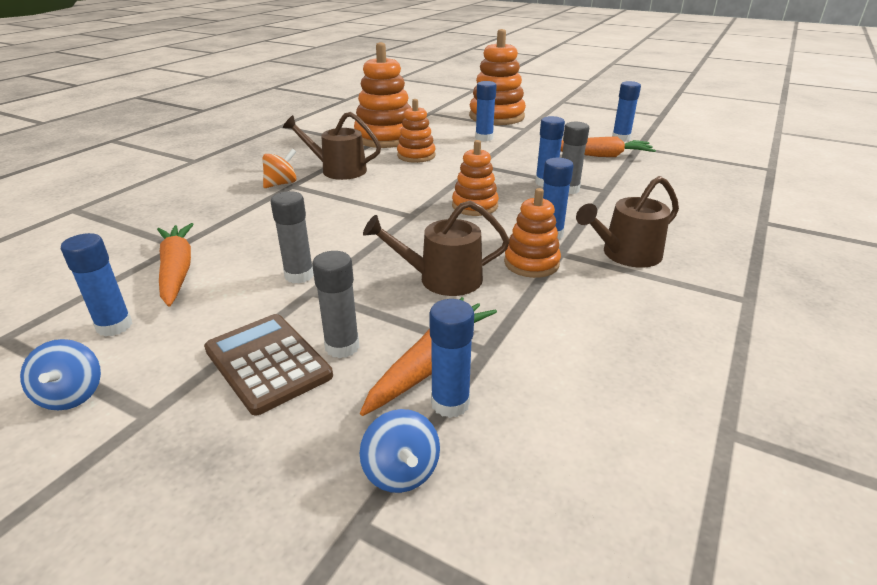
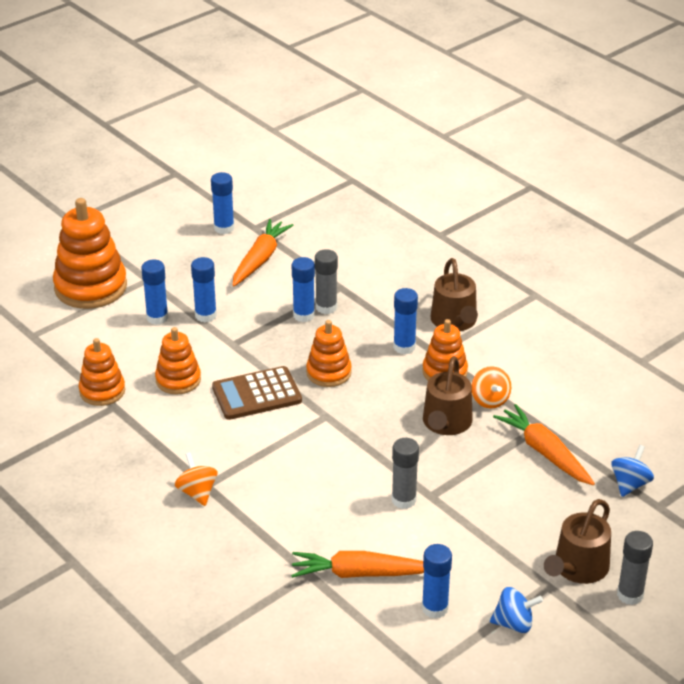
camera: 70 degrees left, 5 degrees up
brown calculator [204,314,333,415] -> brown calculator moved to [212,366,302,420]
brown watering can [283,112,381,180] -> brown watering can moved to [544,499,611,584]
grey glue stick [312,251,360,358] -> grey glue stick moved to [617,531,653,605]
orange stacking toy [354,42,411,148] -> orange stacking toy [79,338,125,406], size x0.58
blue spinning top [360,409,440,493] -> blue spinning top turned 60 degrees counterclockwise [611,445,654,497]
blue glue stick [429,299,474,418] -> blue glue stick moved to [191,257,217,322]
none -> orange spinning top [472,366,511,409]

